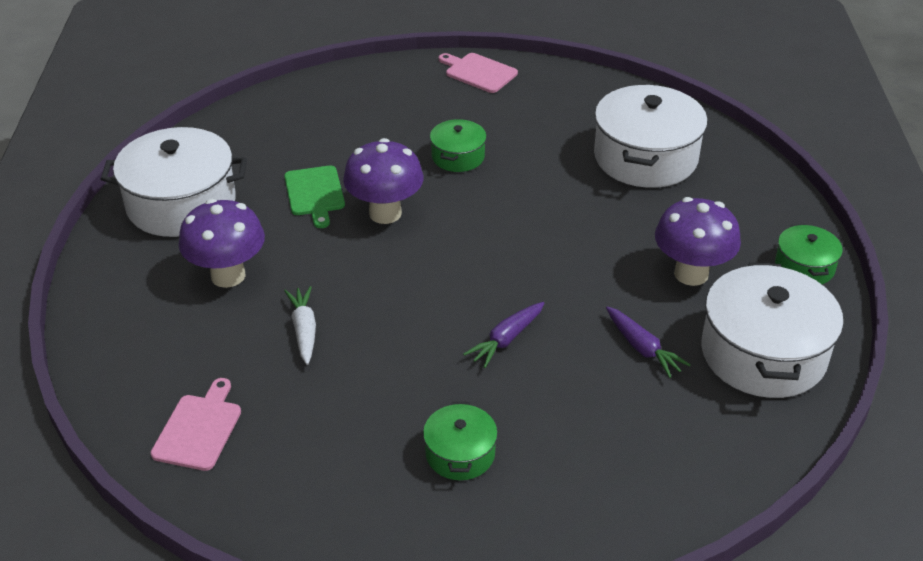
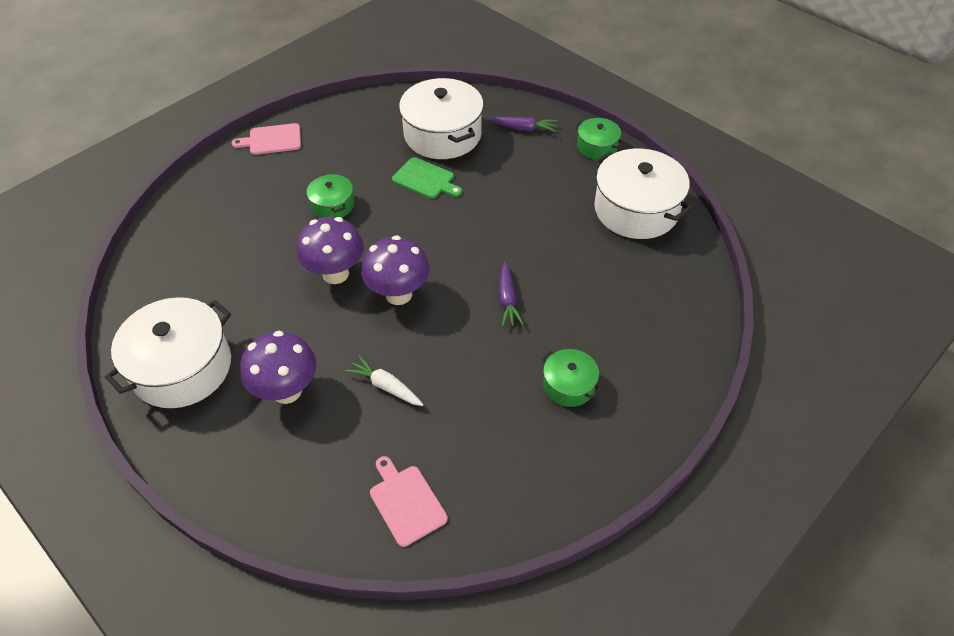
camera: 45 degrees left, 10 degrees up
green cutting board [284,165,345,228] -> green cutting board moved to [392,157,462,199]
purple carrot [606,306,691,378] -> purple carrot moved to [488,117,557,132]
purple mushroom [655,197,741,286] -> purple mushroom moved to [361,235,430,305]

